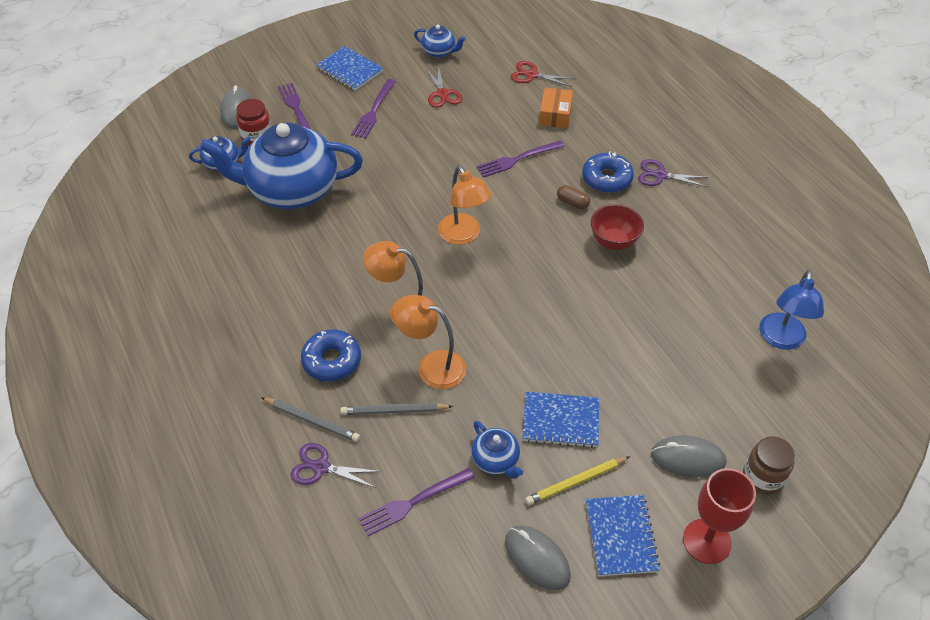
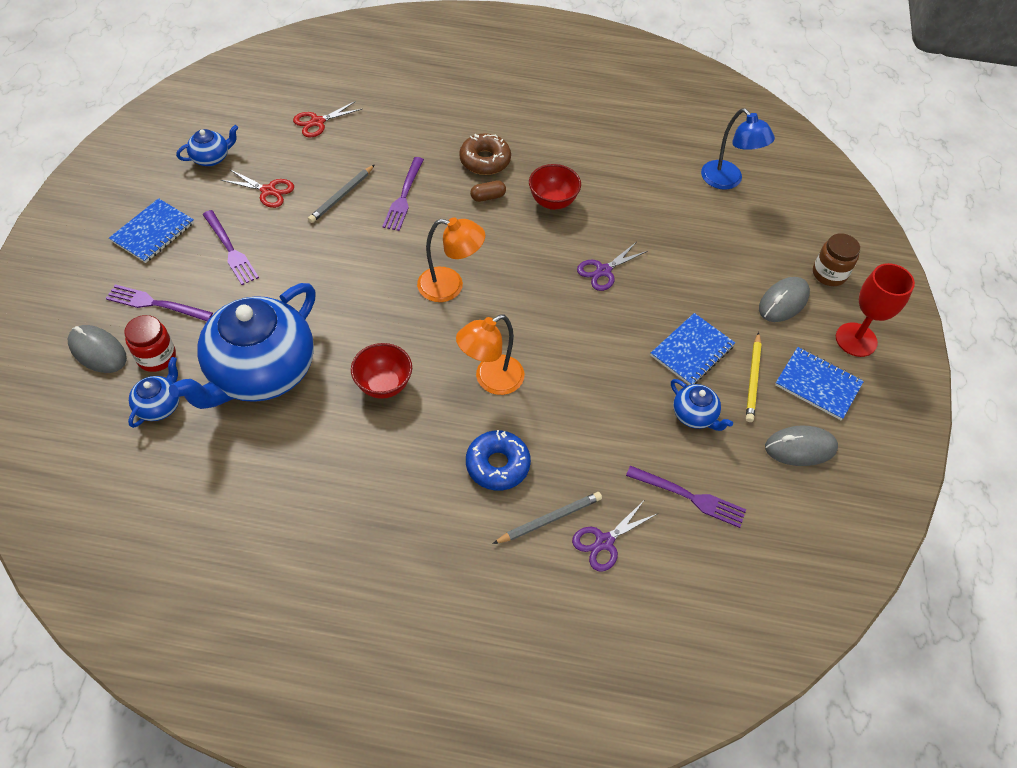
camera: 55 degrees left, 5 degrees up
blue notebook [316,46,384,91] -> blue notebook turned 45 degrees counterclockwise [109,198,194,263]
grey pencil [340,403,453,415] -> grey pencil moved to [308,165,374,223]
purple fork [358,468,475,536] -> purple fork turned 75 degrees counterclockwise [626,466,746,528]
orange lamp [393,295,466,389] -> none
blue teapot [471,421,523,479] -> blue teapot turned 45 degrees clockwise [671,379,733,431]
orange box [539,88,573,128] -> none
blue donut [582,151,634,193] -> brown donut [459,134,511,175]
purple scissors [638,159,709,187] -> purple scissors moved to [577,243,648,291]
none -> red bowl [351,343,412,399]

